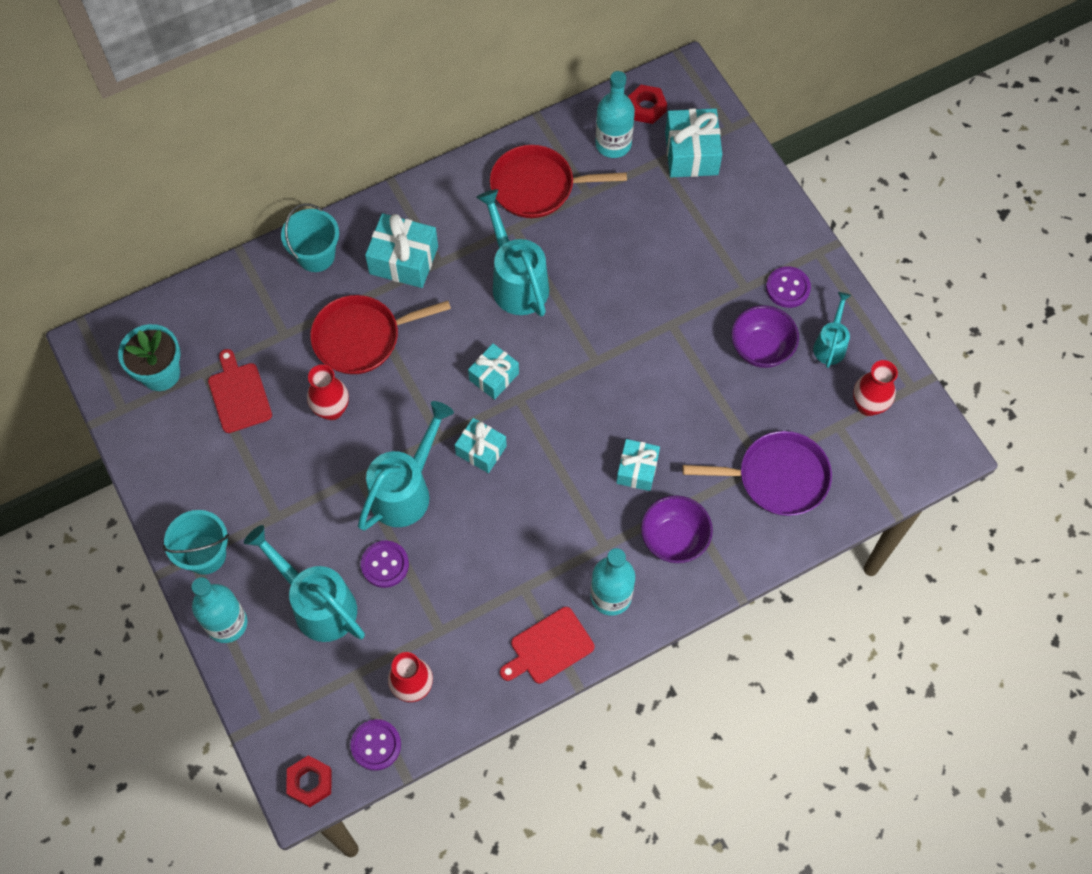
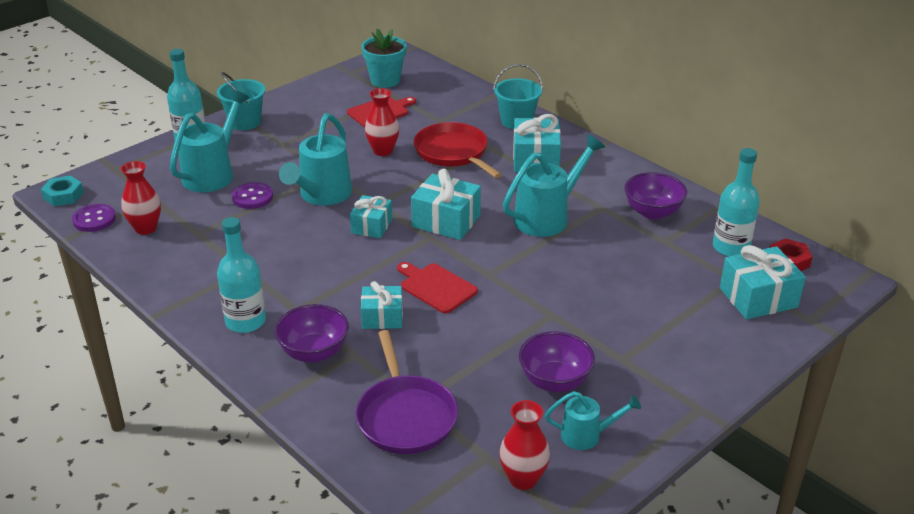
camera: 75 degrees right, 30 degrees down
red nut [286,755,332,807] -> turquoise nut [41,175,84,206]
turquoise watering can [358,401,454,531] -> turquoise watering can turned 90 degrees clockwise [279,113,352,205]
turquoise gift [468,343,519,400] -> turquoise gift [411,169,481,240], size x1.54
red pan [490,145,627,218] -> purple bowl [625,172,687,220]
red cutting board [500,607,594,684] -> red cutting board moved to [397,262,478,314]
purple button [766,266,811,308] -> none

